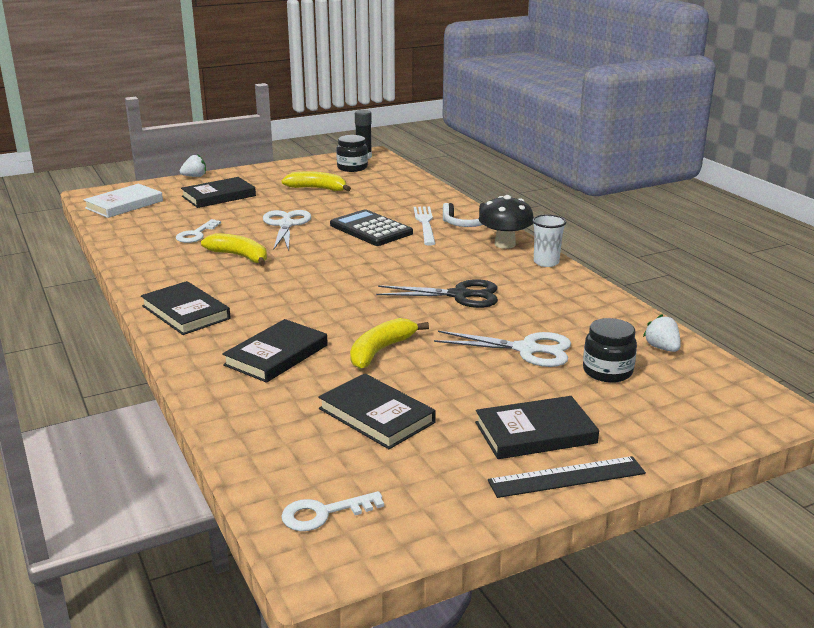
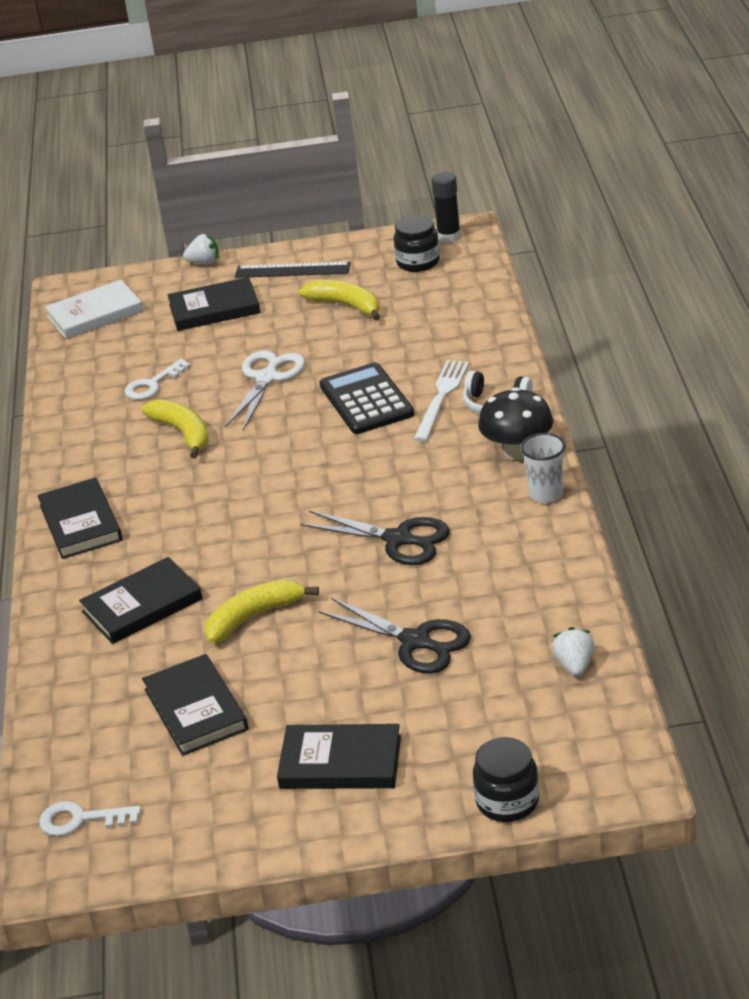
camera: 25 degrees right, 10 degrees up
white scissors [434,331,571,367] -> black scissors [319,598,471,674]
black ruler [488,456,646,498] -> black ruler moved to [235,262,351,278]
black jar [583,318,637,383] -> black jar moved to [473,737,539,822]

